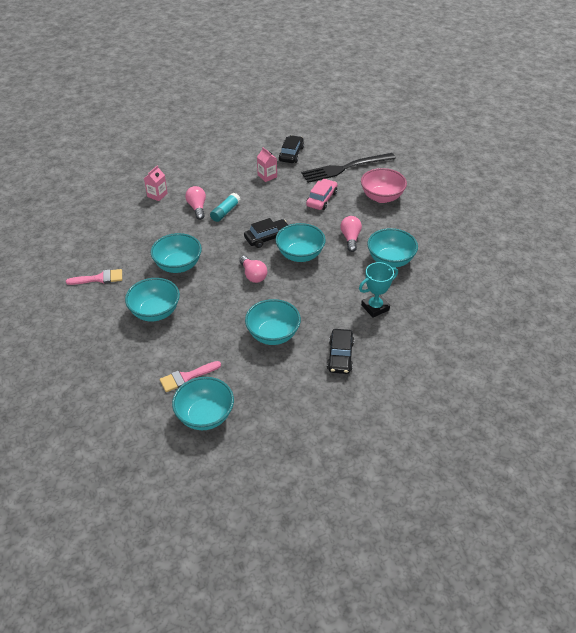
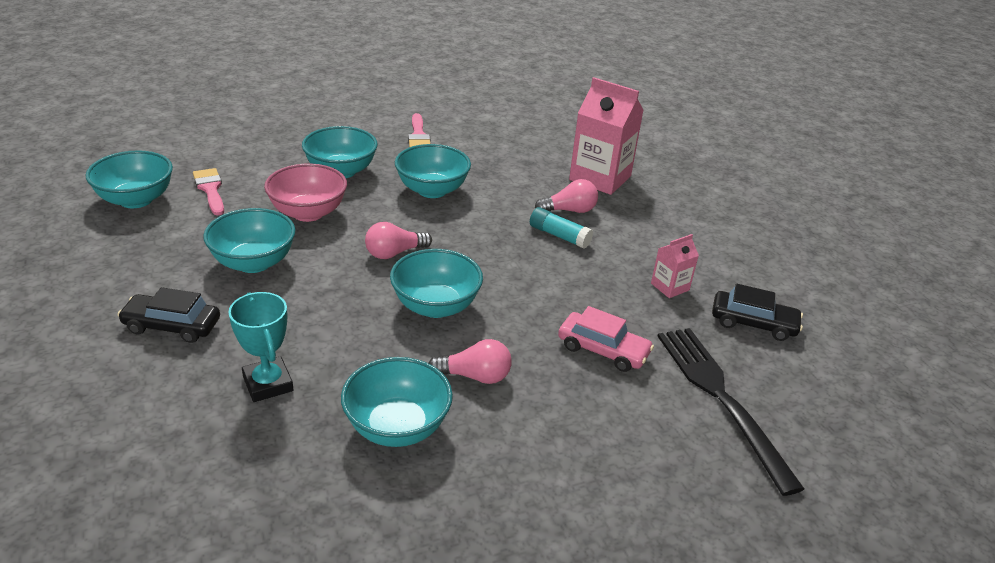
camera: 90 degrees right, 10 degrees down
pink carton [144,165,168,201] -> pink carton [569,77,644,195], size x2.02
black car [244,218,288,248] -> none
pink bowl [361,168,407,203] -> pink bowl moved to [264,163,347,222]

